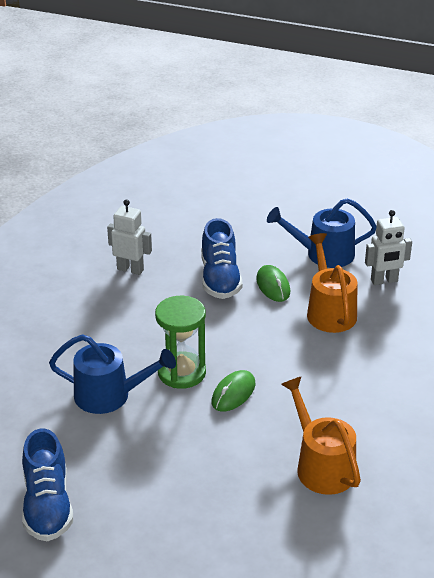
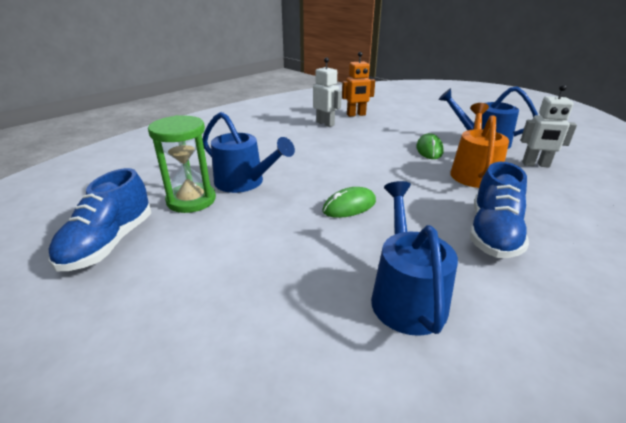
camera: 25 degrees right, 5 degrees down
green hourglass [155,296,206,389] -> green hourglass moved to [148,115,216,213]
blue shoe [201,218,243,299] -> blue shoe moved to [470,162,529,258]
orange watering can [281,377,361,495] -> blue watering can [371,181,458,336]
none -> orange robot [342,52,375,117]

